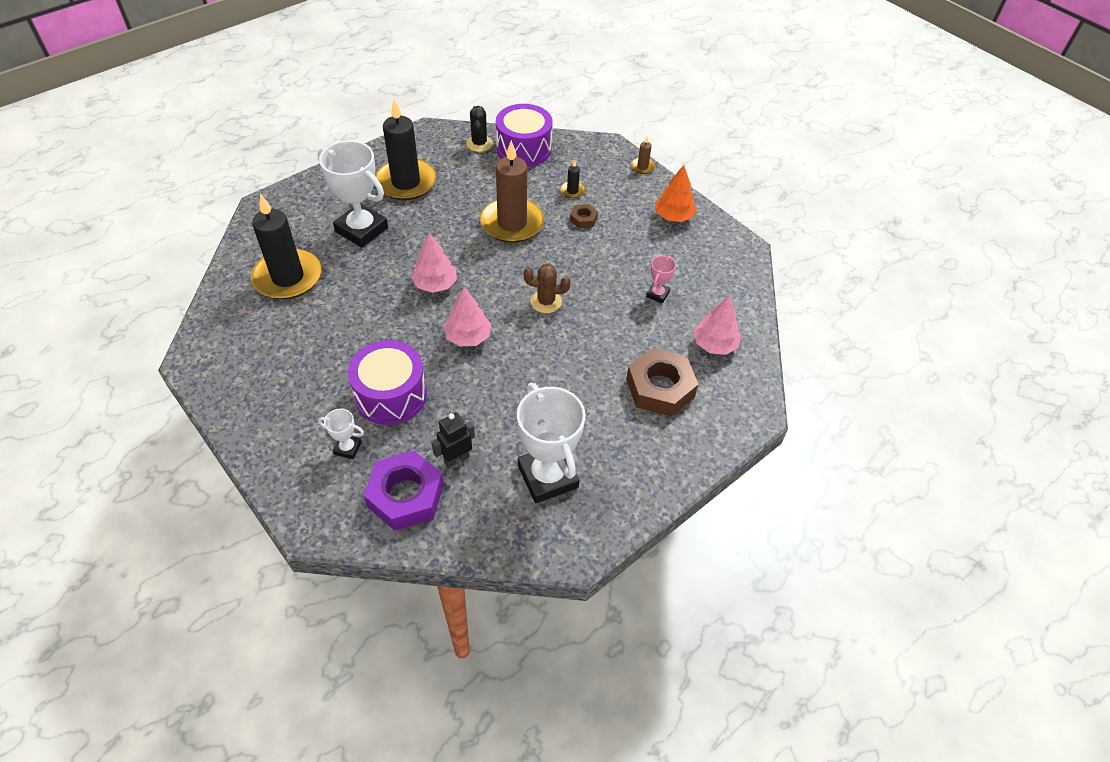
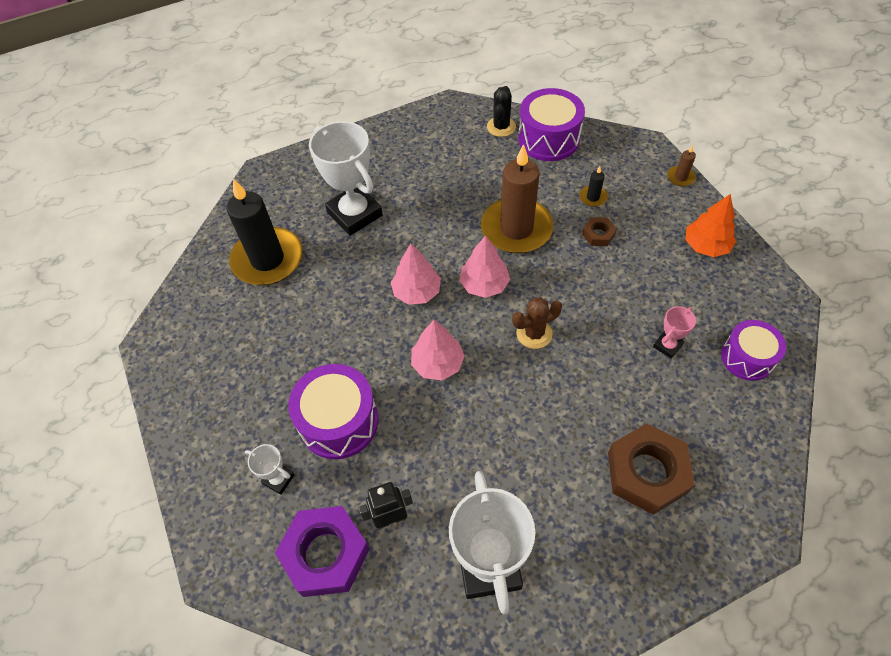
camera: 20 degrees right, 5 degrees up
black candle [375,99,437,201] -> none
brown cactus [524,264,571,313] -> brown cactus turned 45 degrees counterclockwise [512,297,562,349]
pink tree [694,295,741,355] -> pink tree moved to [459,235,510,298]
none -> purple drum [721,320,786,381]

